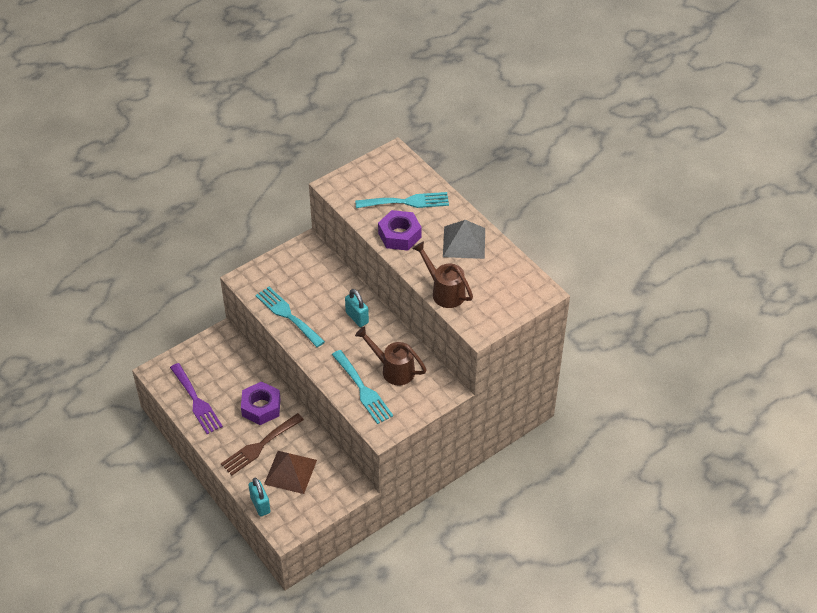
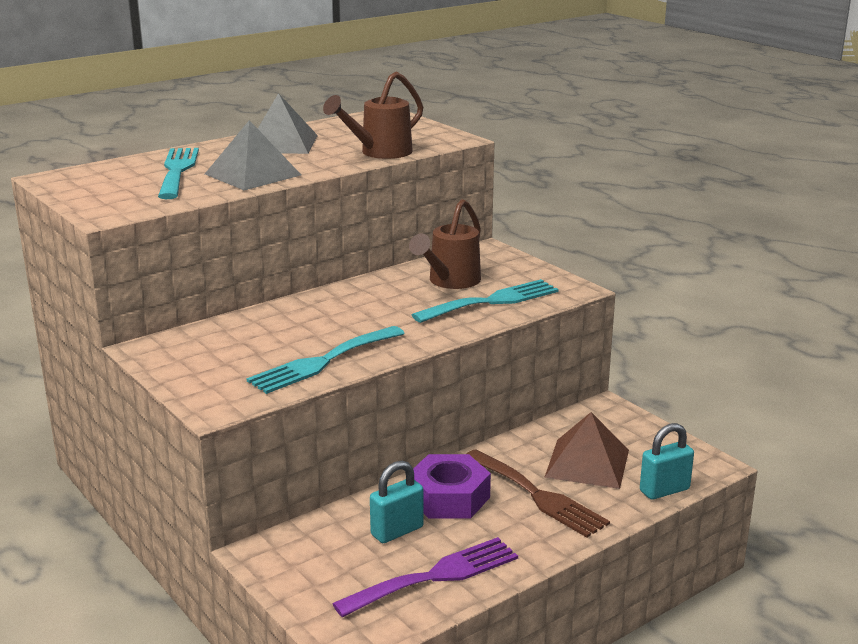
camera: 90 degrees left, 25 degrees down
turquoise padlock [345,289,369,327] -> turquoise padlock moved to [370,461,424,543]
purple nut [378,210,422,251] -> grey pyramid [205,120,301,190]

